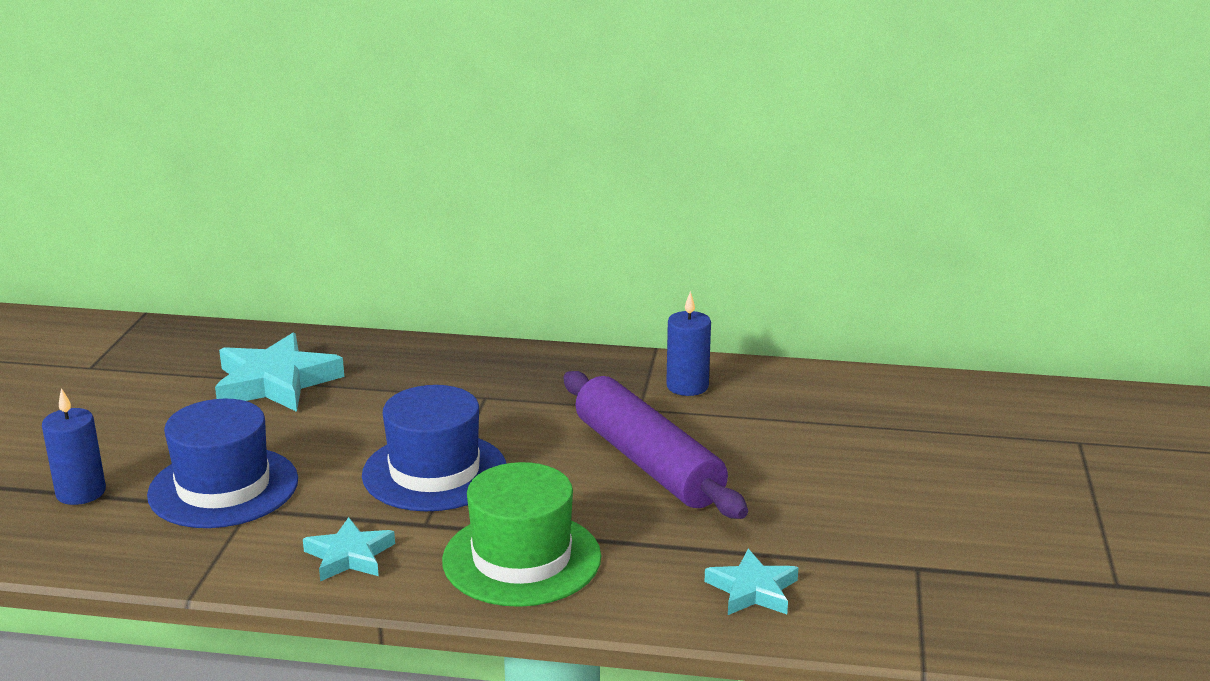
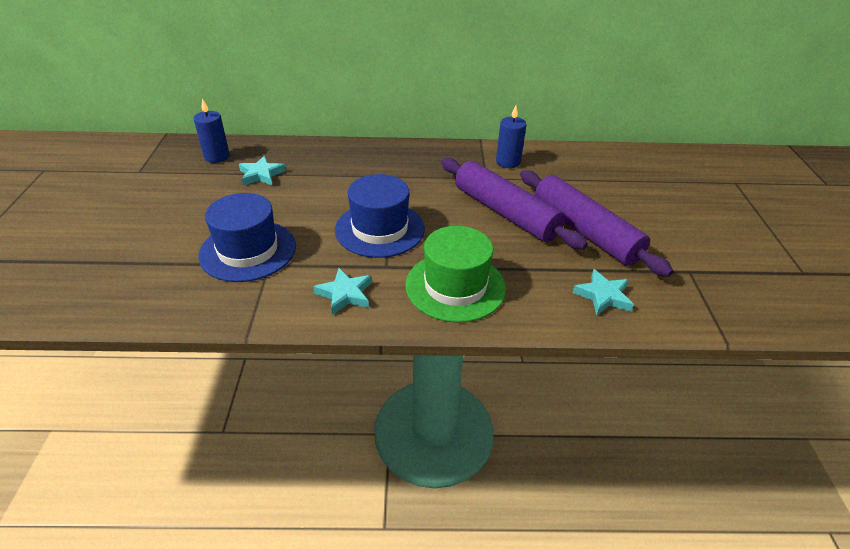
camera: 10 degrees left, 15 degrees up
blue candle [42,388,106,505] -> blue candle moved to [194,98,230,163]
turquoise star [215,333,344,412] -> turquoise star [239,156,286,185], size x0.58
none -> purple rolling pin [520,170,673,277]

